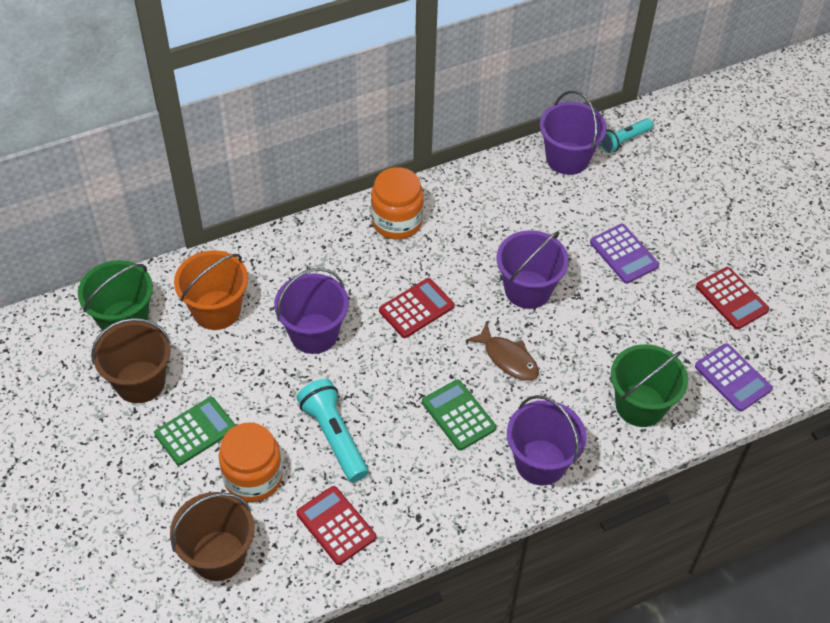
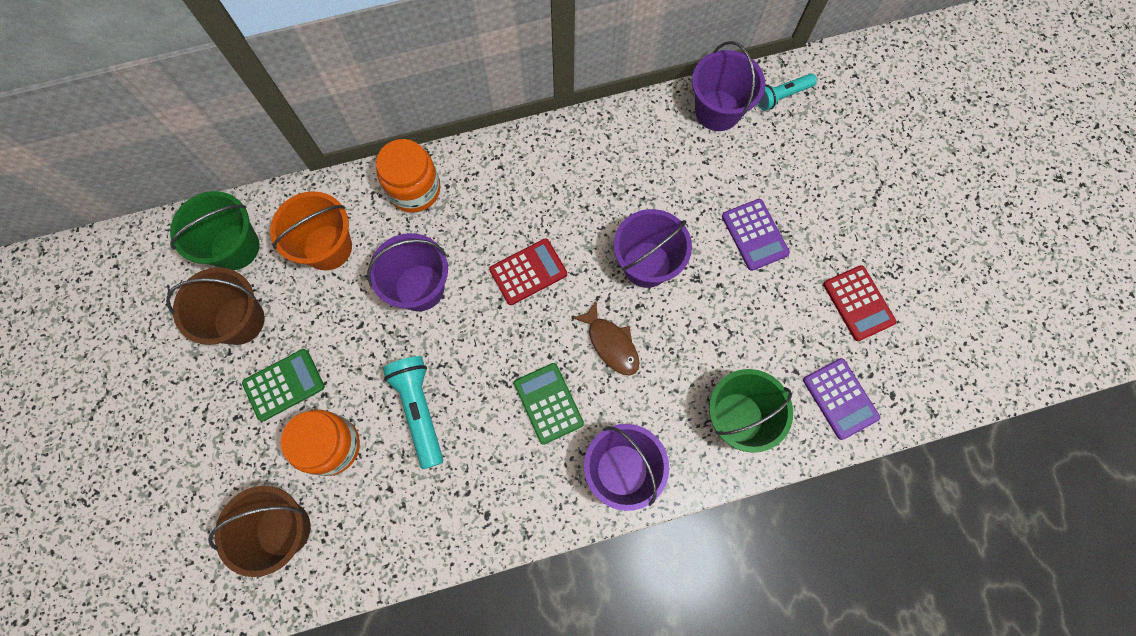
camera: 10 degrees right, 20 degrees up
red calculator [296,486,376,565] -> none
orange jar [371,167,424,240] -> orange jar moved to [376,139,441,213]

